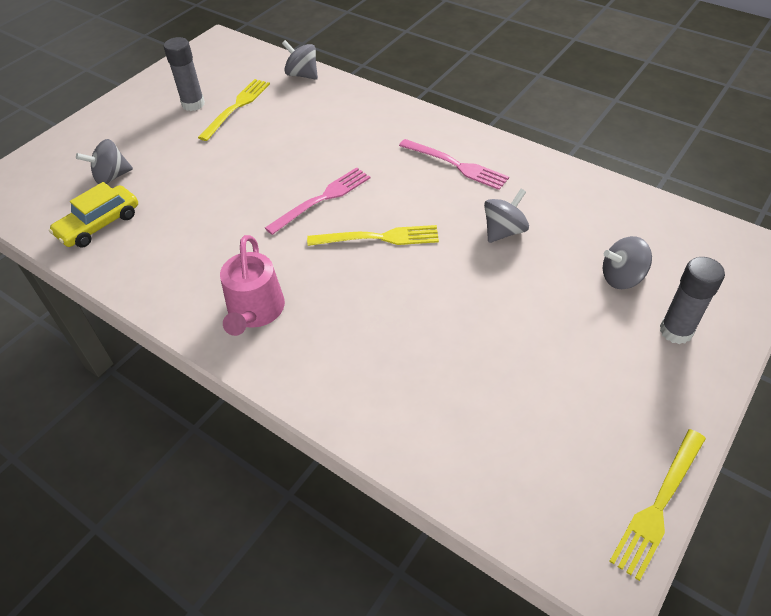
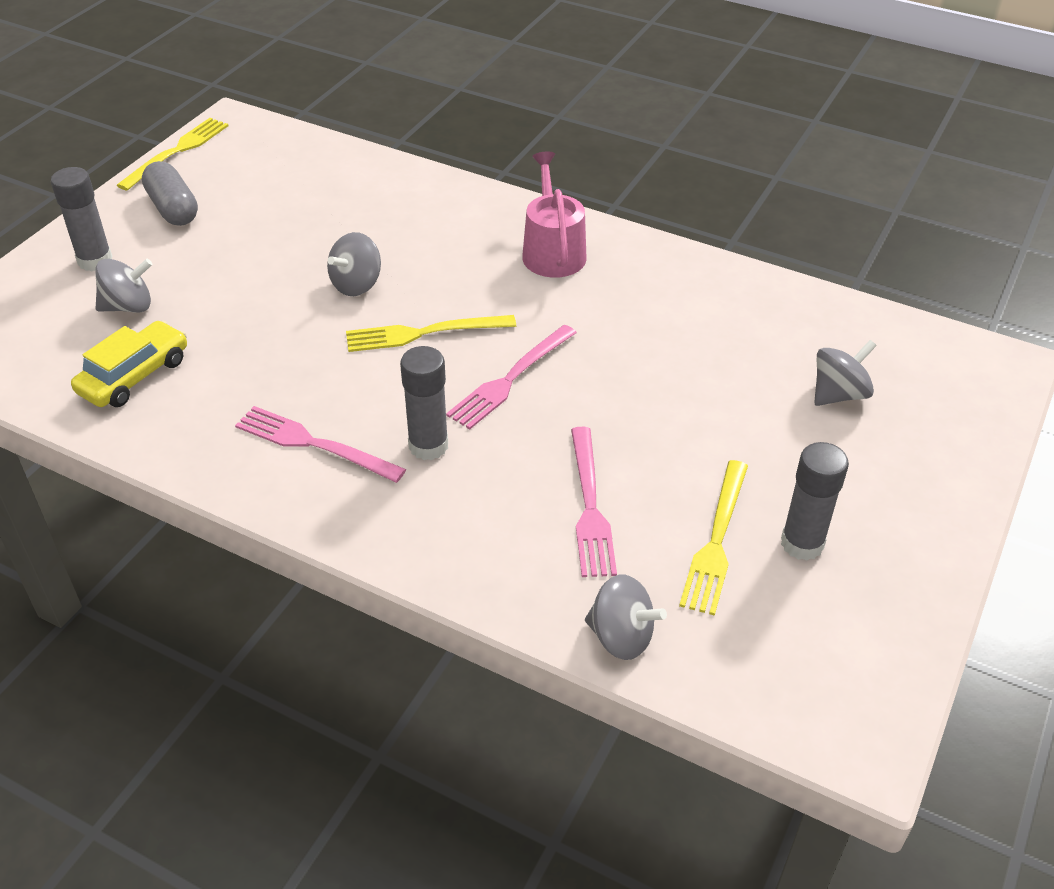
camera: 170 degrees right, 5 degrees down
yellow car [49,182,138,247] -> yellow car moved to [71,321,187,407]
grey spinning top [484,189,529,243] -> grey spinning top moved to [327,232,381,296]
none -> grey capsule [142,161,198,226]
none -> grey glue stick [400,346,448,460]
none -> pink fork [571,427,617,577]

